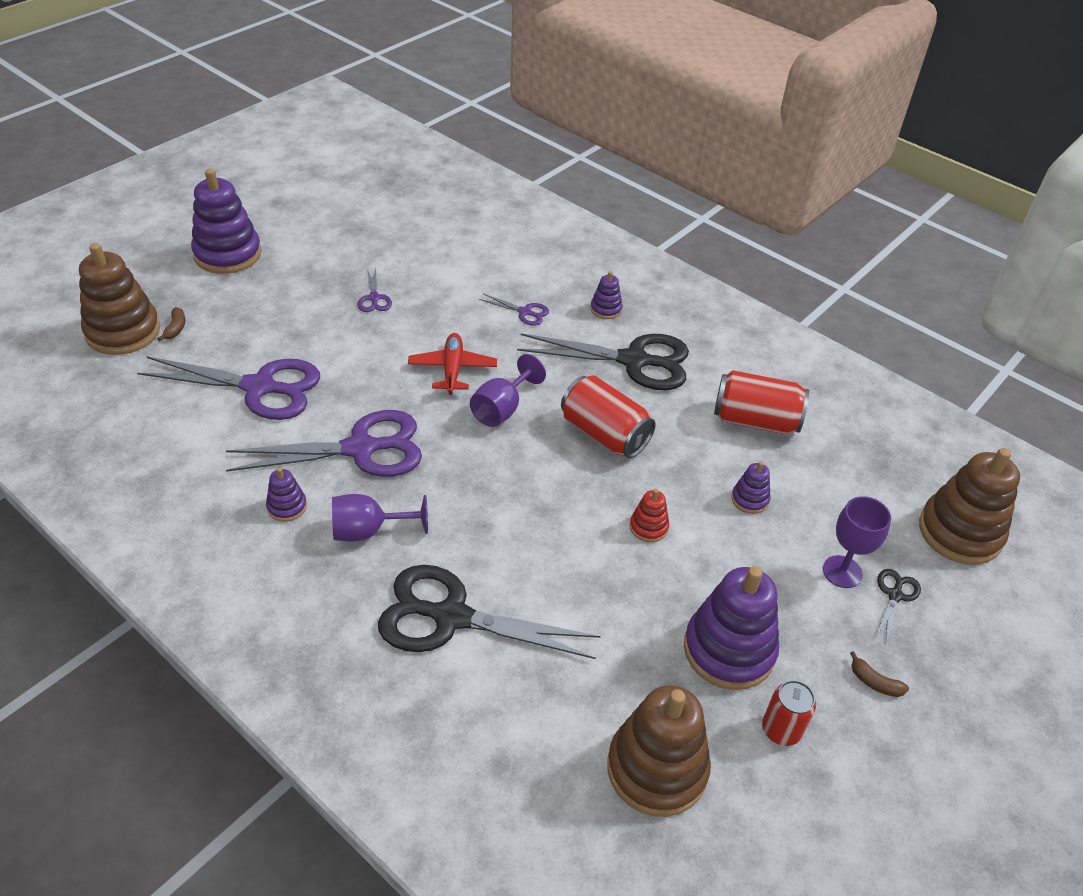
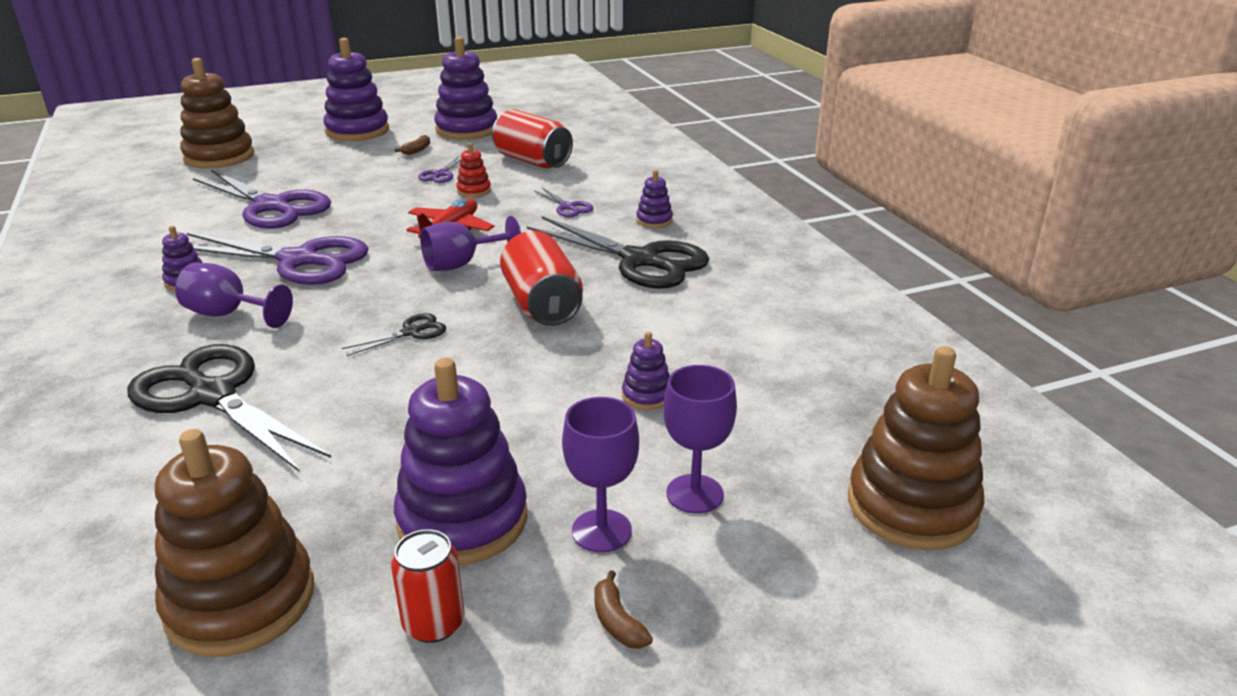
camera: 30 degrees right, 15 degrees down
brown banana [157,307,185,341] -> brown banana moved to [395,135,430,155]
red stacking toy [630,489,669,542] -> red stacking toy moved to [456,143,491,197]
red can [714,370,809,434] -> red can moved to [492,109,573,169]
black scissors [875,569,921,642] -> black scissors moved to [342,313,446,356]
none -> purple stacking toy [434,37,497,140]
none -> purple goblet [562,397,639,553]

